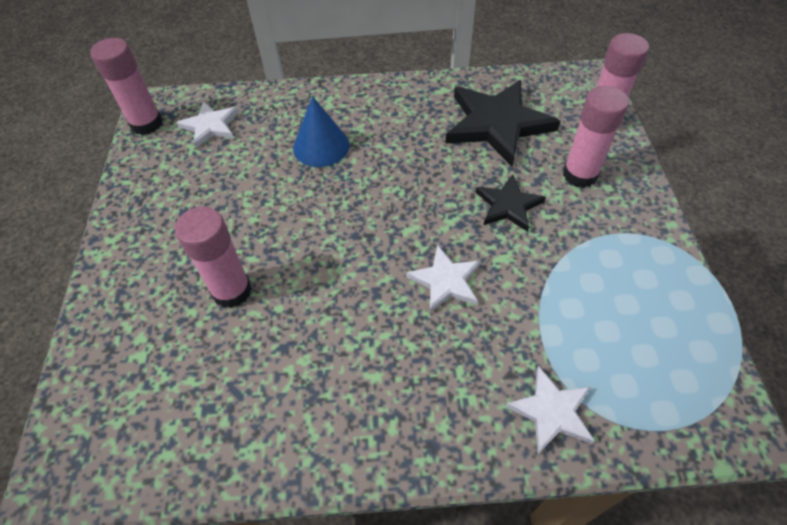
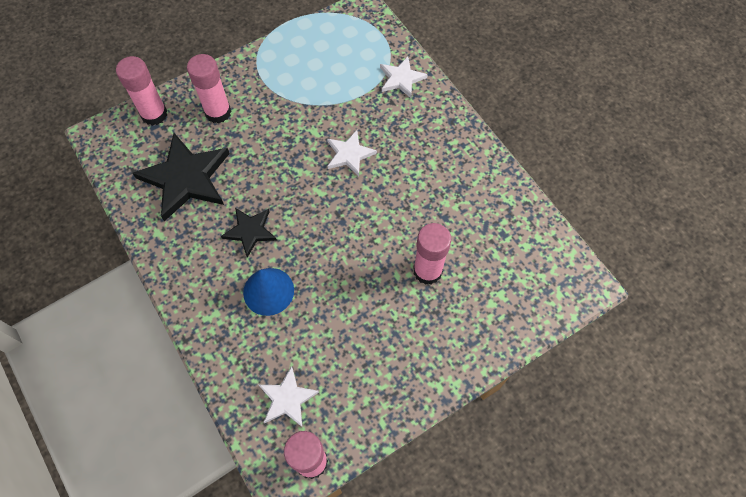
camera: 120 degrees left, 10 degrees up
black star [476,175,546,232] -> black star moved to [221,208,277,258]

